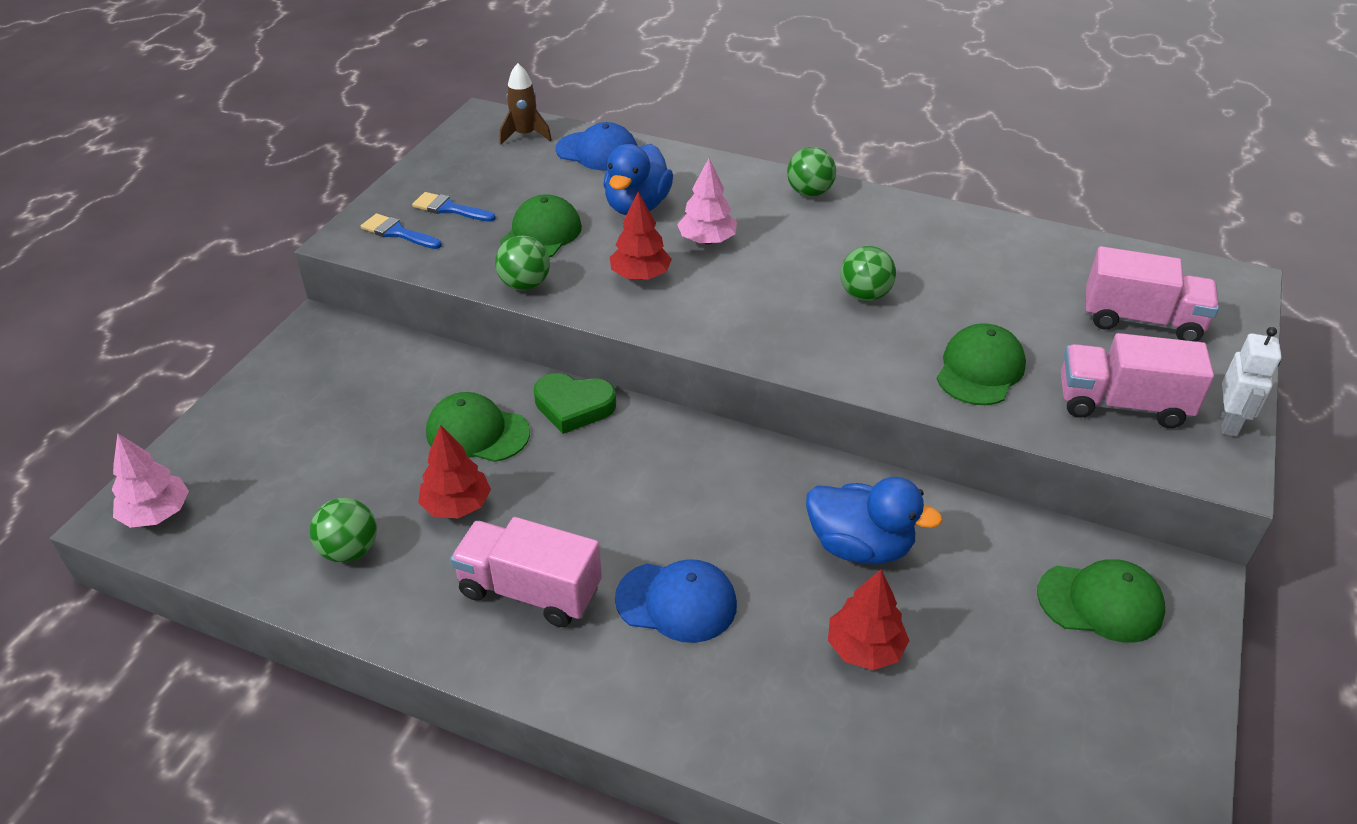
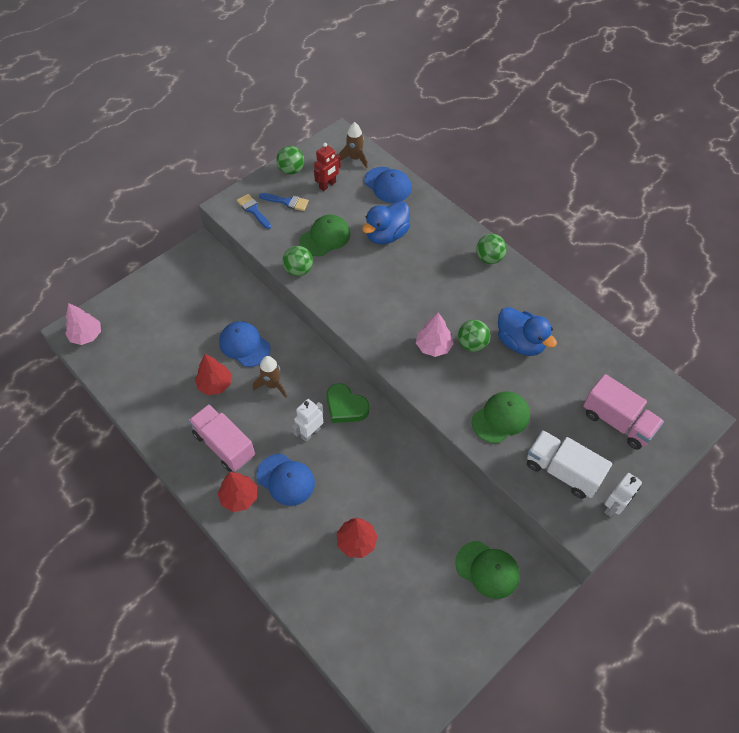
camera: 25 degrees right, 15 degrees up
green ball [309,498,377,563] -> green ball moved to [276,146,304,175]
blue brush [412,192,496,222] -> blue brush turned 150 degrees clockwise [259,193,309,211]
green cap [426,392,530,462] -> blue cap [219,321,271,367]
green heart [534,373,616,434] -> green heart moved to [327,383,369,423]
red tree [610,192,672,280] -> red tree moved to [218,472,257,512]
pink tree [677,158,737,245] -> pink tree moved to [416,313,454,357]
blue duck [806,477,943,564] -> blue duck moved to [498,307,557,356]
pink truck [1061,333,1214,428] -> white truck [527,430,612,499]
none -> brown rocket [253,356,287,398]
none -> white robot [292,399,323,442]
none -> red robot [314,143,341,191]

